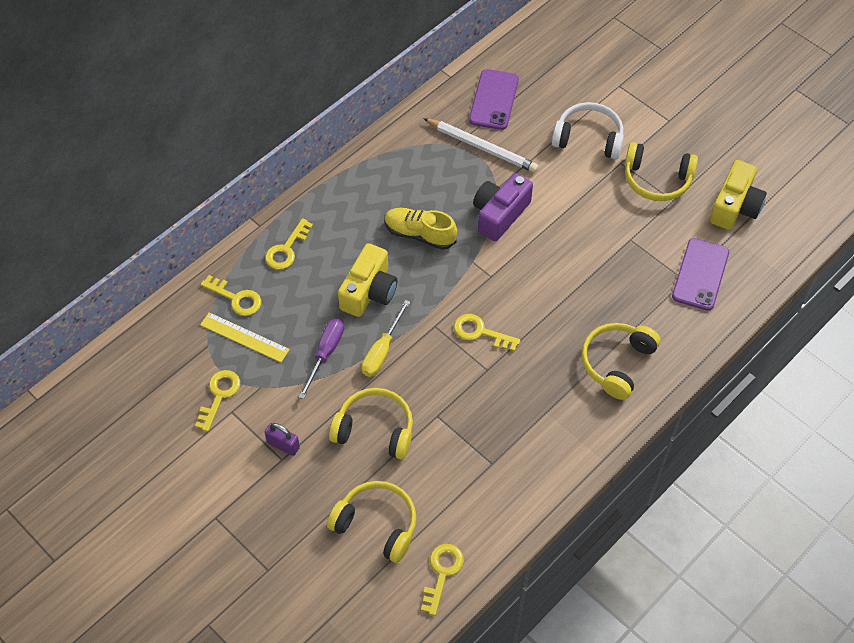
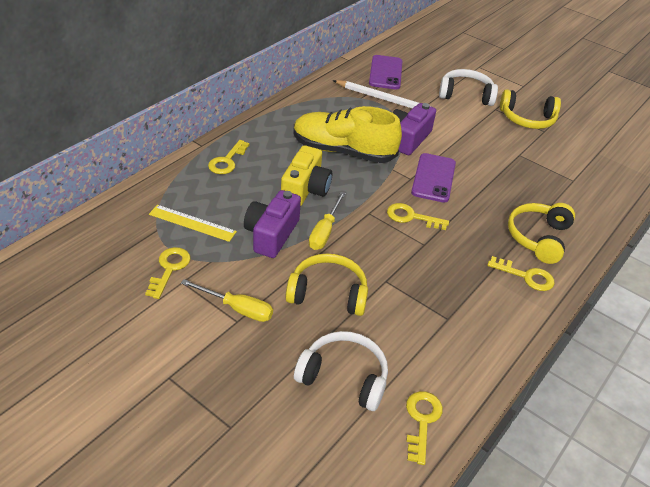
camera: 10 degrees left, 15 degrees down
yellow key [200,275,261,316] -> yellow key moved to [487,256,554,291]
purple padlock [265,423,300,456] -> yellow screwdriver [181,279,273,322]
purple screwdriver [299,319,344,399] -> purple camera [244,190,301,258]
yellow headphones [327,481,416,563] -> white headphones [294,331,388,411]
yellow shoe [384,208,457,250] -> yellow shoe [294,106,402,163], size x1.61
purple phone [672,238,729,311] -> purple phone moved to [411,153,456,203]
yellow camera [710,160,767,230] -> none

